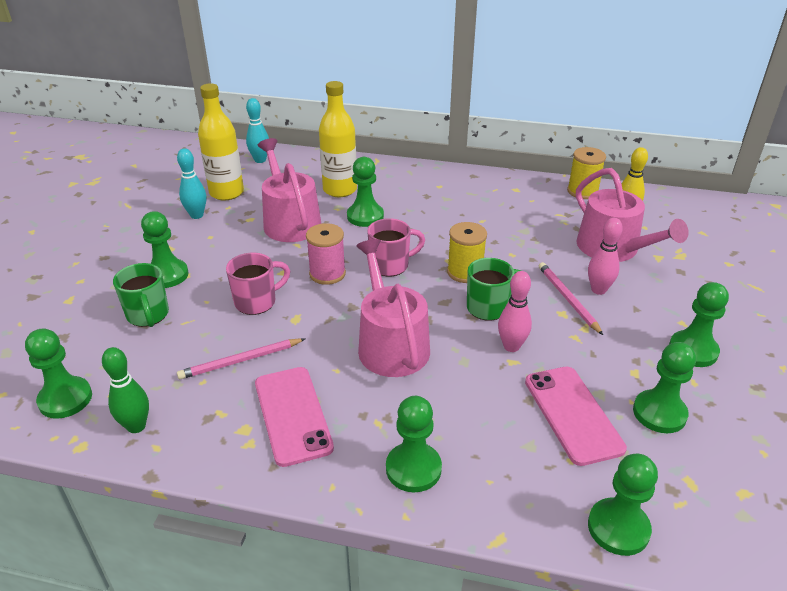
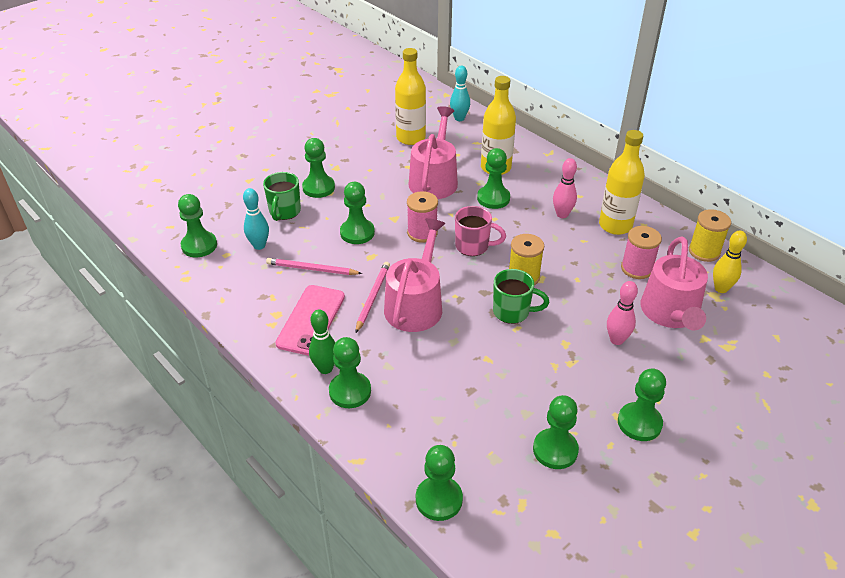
camera: 35 degrees right, 5 degrees up
green bowling pin [102,347,149,433] -> green bowling pin moved to [309,309,335,374]
turquoise bowling pin [177,148,206,219] -> turquoise bowling pin moved to [243,188,269,250]
pink mug [226,253,290,315] -> green pawn [340,182,375,244]
pink bowling pin [498,271,532,352] -> pink bowling pin moved to [553,158,577,218]
pink phone [525,367,627,466] -> none
pink pencil [539,262,603,335] -> pink pencil moved to [355,262,390,333]
none -> yellow bottle [599,130,645,235]
none -> pink spool [621,226,662,279]

